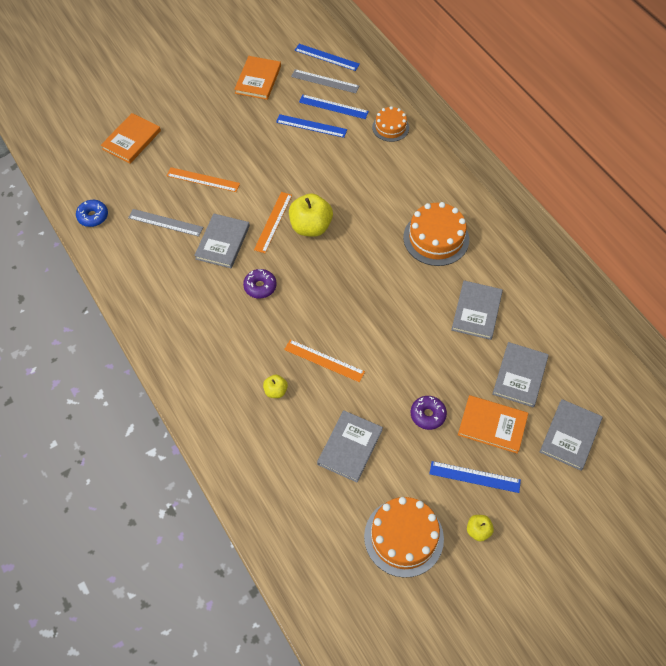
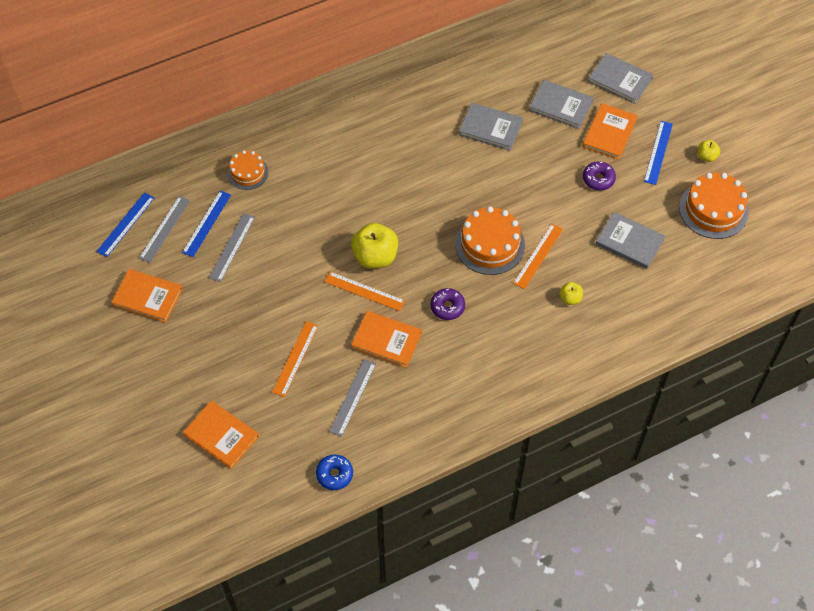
camera: 85 degrees left, 0 degrees up
grey book [194,214,250,268] -> orange book [351,311,422,368]
blue ruler [276,114,347,138] -> grey ruler [209,213,255,282]
orange cake [403,202,469,266] -> orange cake moved to [455,206,525,275]

